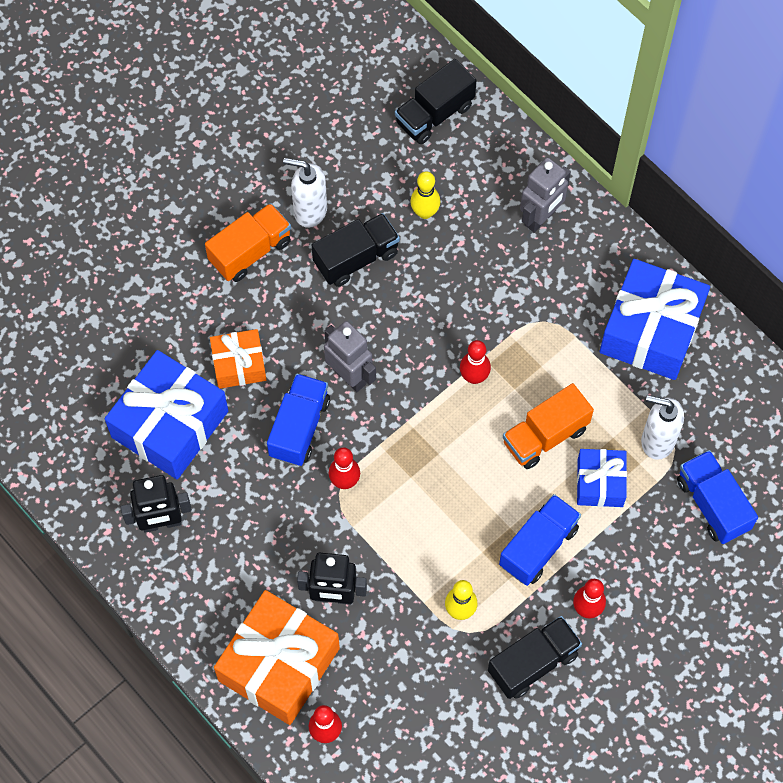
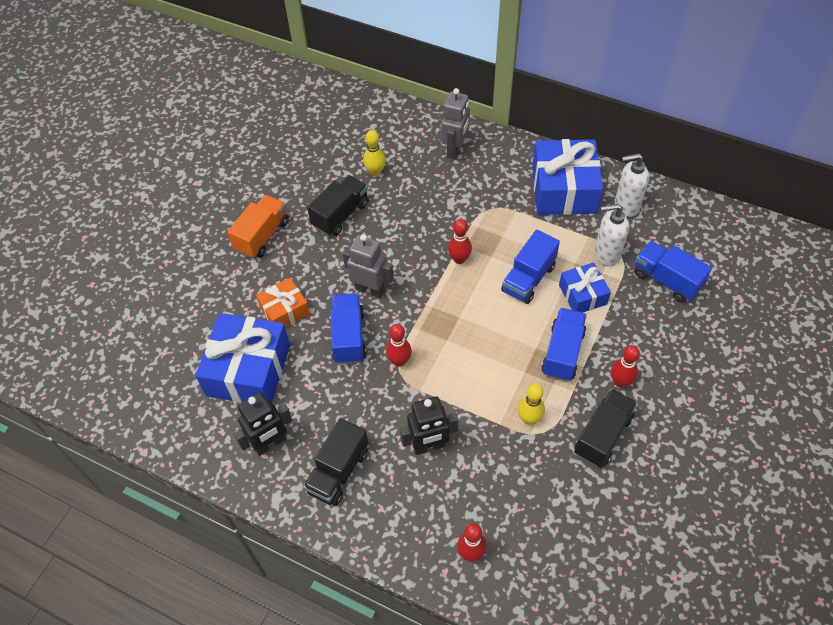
camera: 20 degrees left, 10 degrees down
orange gift [214,590,340,725] -> none
white soap dispenser [283,158,327,228] -> white soap dispenser moved to [615,153,649,217]
black truck [395,59,476,144] -> black truck moved to [303,418,368,506]
orange truck [503,383,594,469] -> blue truck [501,230,560,304]

